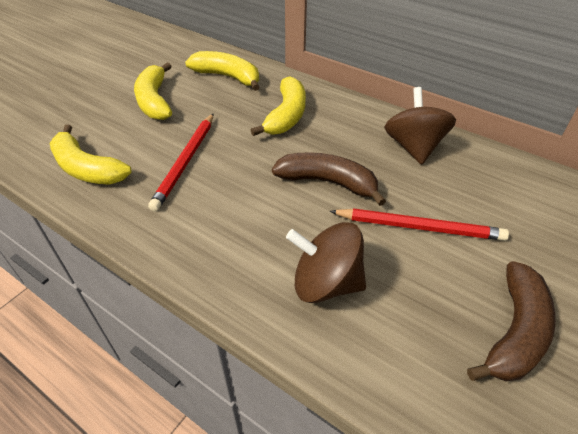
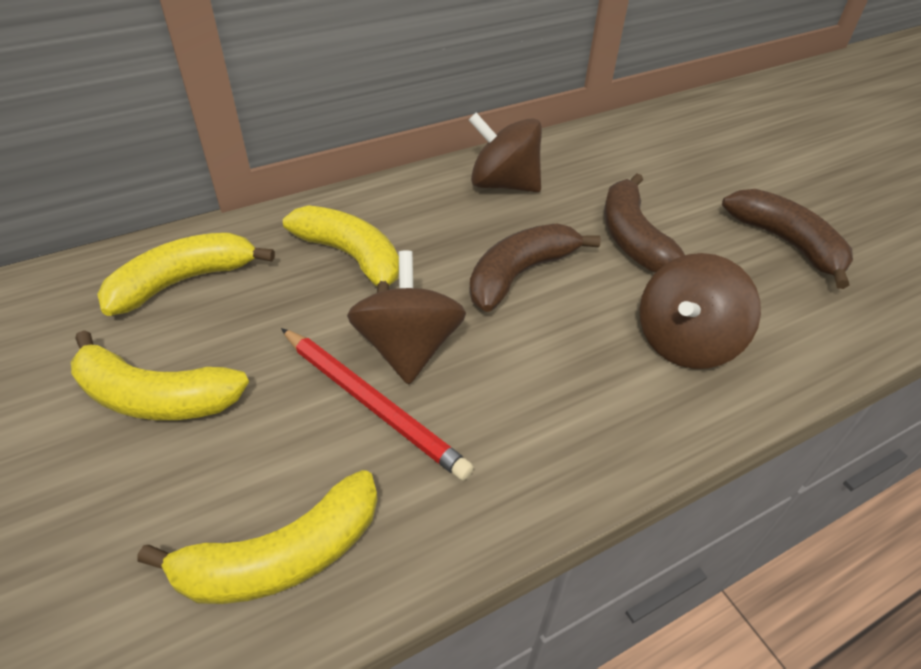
camera: 65 degrees left, 0 degrees up
red pencil [329,208,509,241] -> brown banana [604,173,685,273]
none -> brown spinning top [347,250,466,384]

